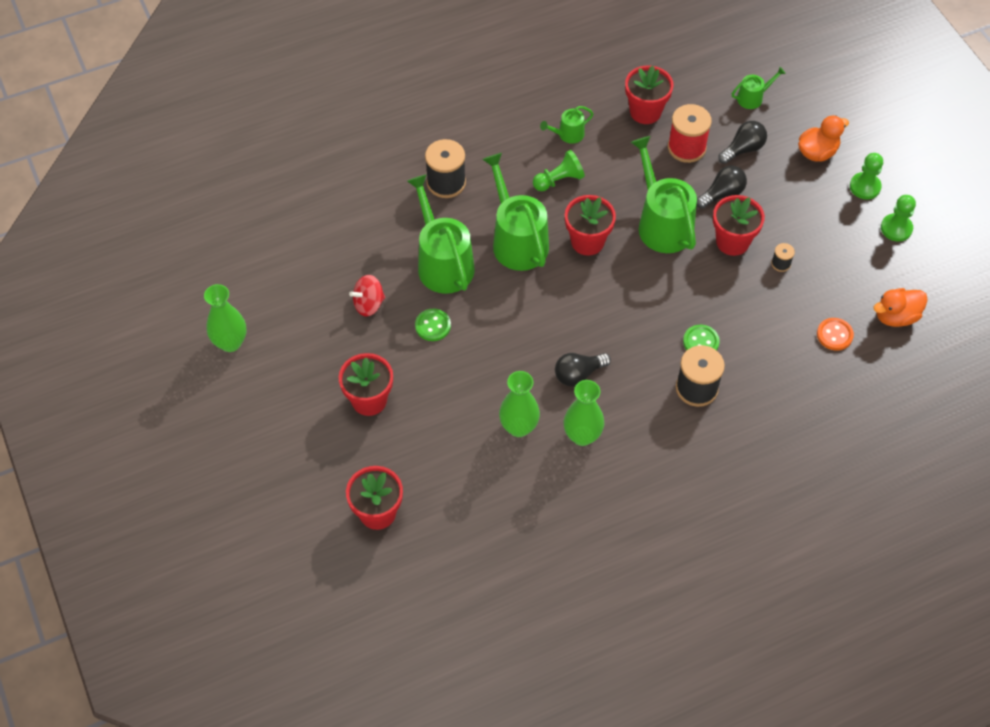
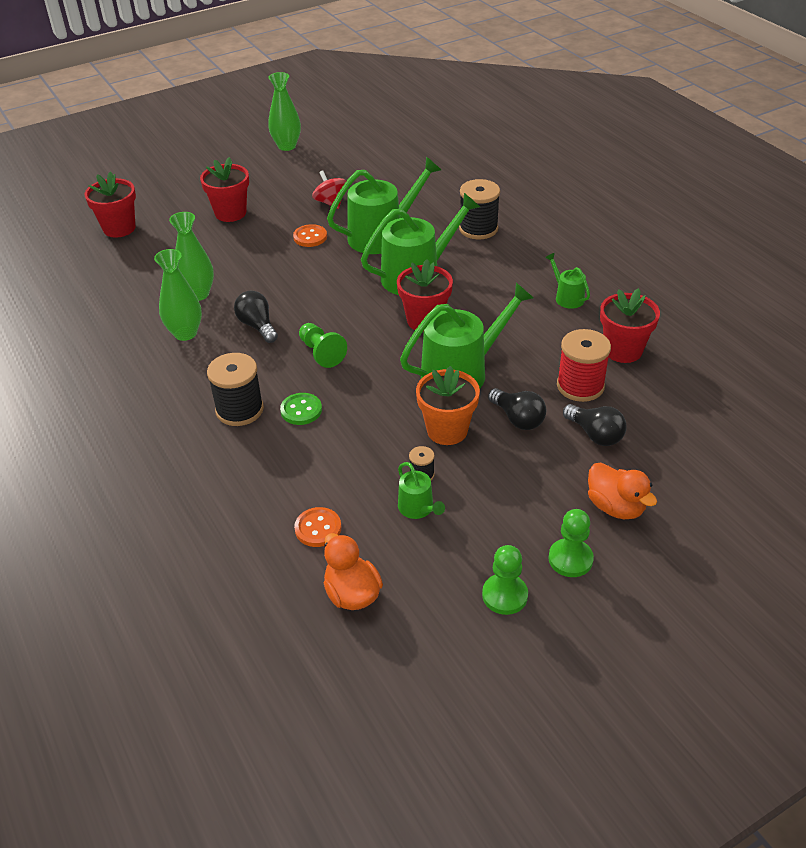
camera: 85 degrees right, 15 degrees down
green button [415,309,451,341] -> orange button [293,224,327,247]
green pawn [533,150,585,191] -> green pawn moved to [299,323,347,368]
red flower pot [713,195,765,256] -> orange flower pot [416,366,480,445]
green watering can [732,67,786,109] -> green watering can moved to [398,462,445,519]

